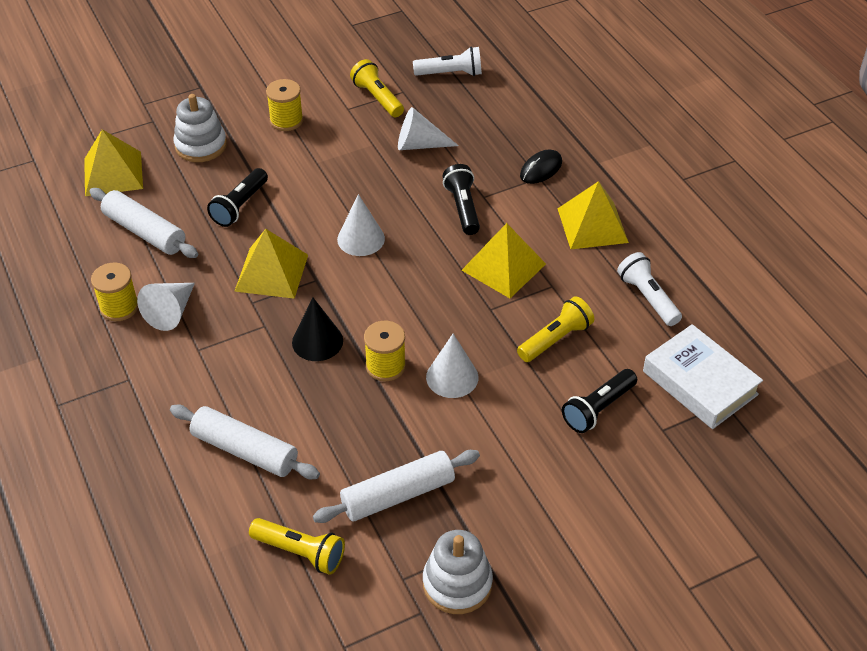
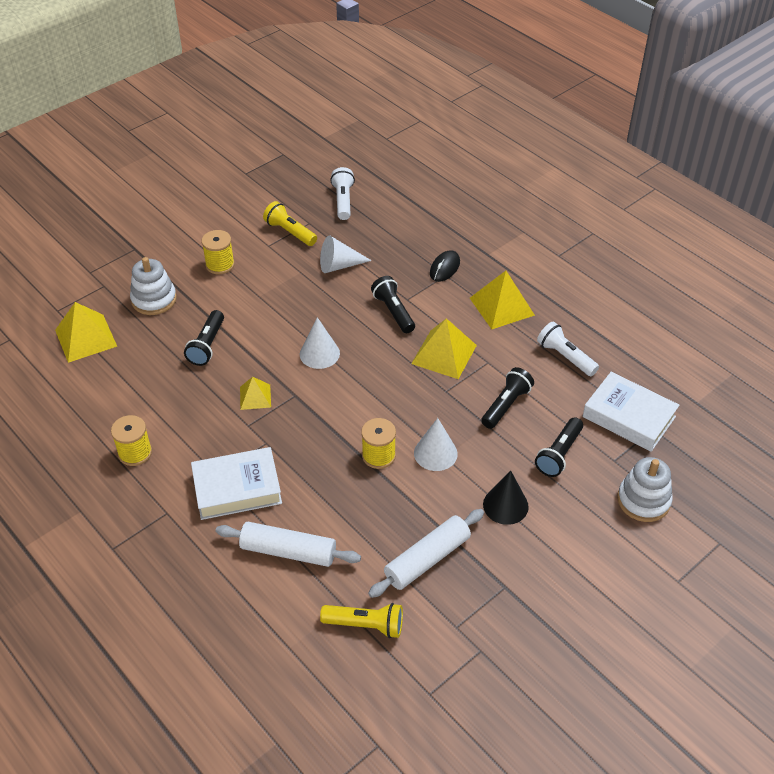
camera: 15 degrees left, 0 degrees up
white rolling pin [89,188,198,258] -> none
white cone [137,283,195,331] -> none
yellow pyramid [234,229,308,299] -> yellow pyramid [240,377,271,410], size x0.58
black cone [292,298,343,361] -> black cone moved to [483,471,529,525]
white flashlight [413,47,482,76] -> white flashlight turned 75 degrees counterclockwise [330,167,355,220]
white stacking toy [423,530,493,614] -> white stacking toy moved to [617,457,673,522]
yellow flashlight [517,296,594,362] -> black flashlight [481,367,534,429]
none -> white book [191,447,282,520]

